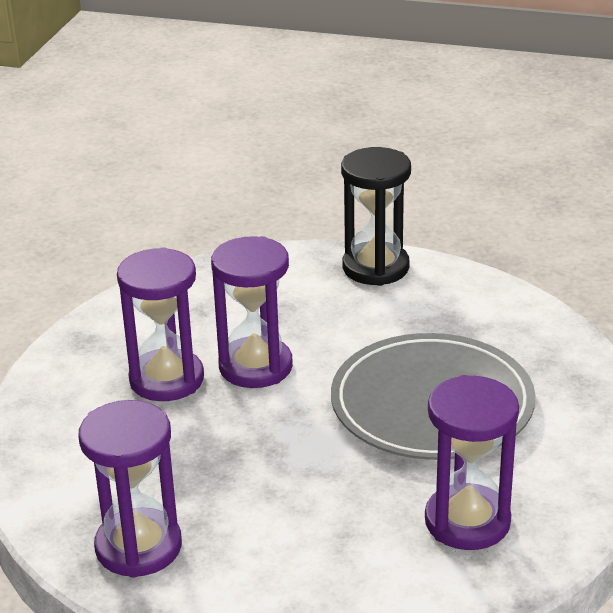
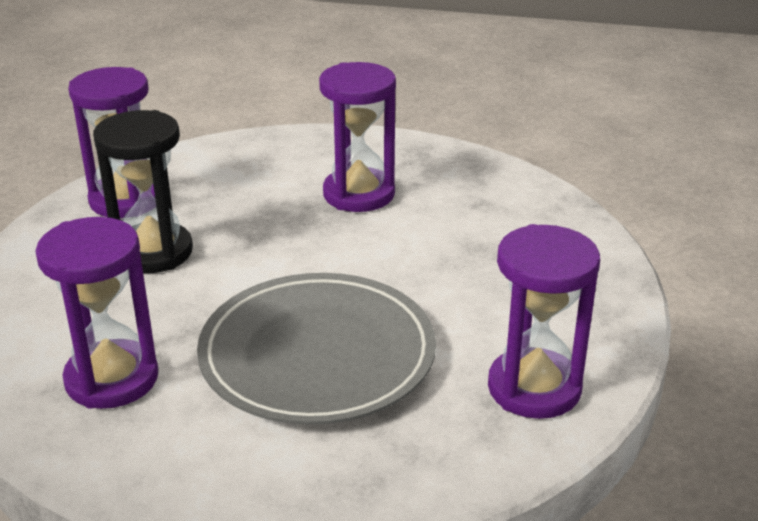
camera: 85 degrees right, 0 degrees up
purple hourglass [211,236,293,388] -> purple hourglass moved to [488,224,600,419]
black hourglass [341,147,411,286] -> black hourglass moved to [93,110,193,273]

